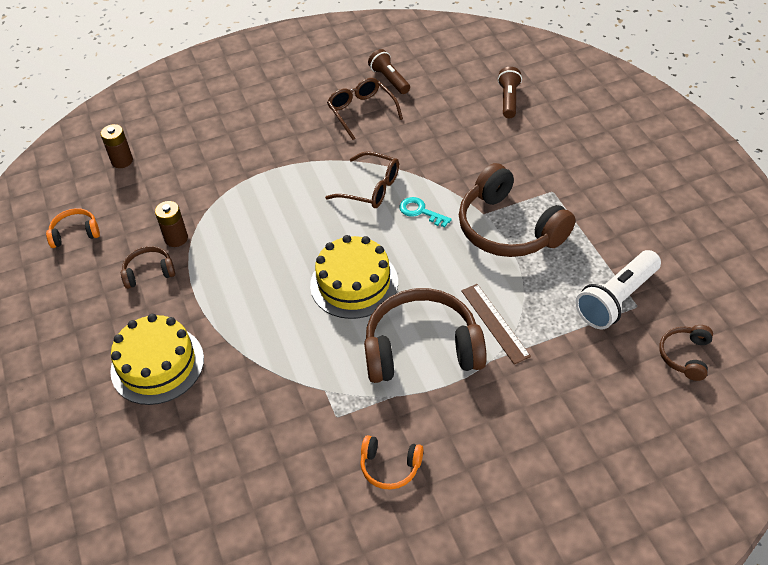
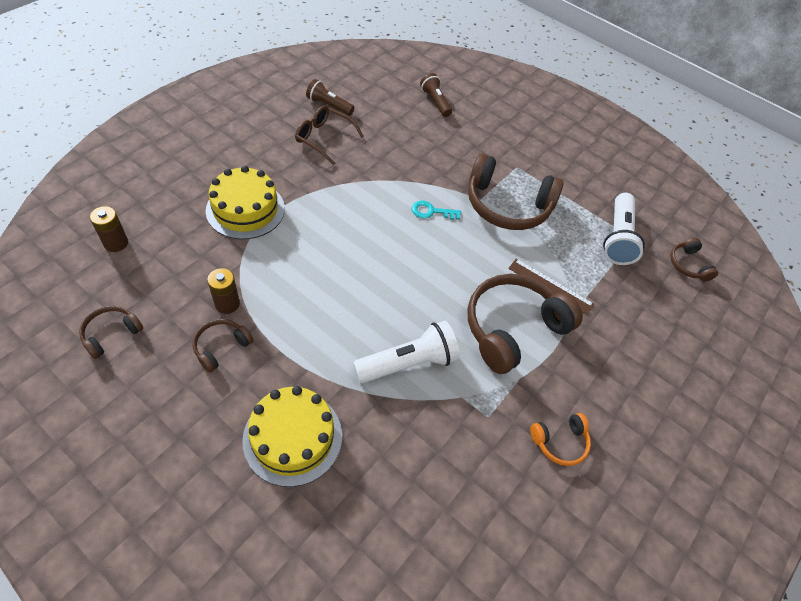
camera: 40 degrees left, 5 degrees up
orange headphones [46,208,100,248] -> brown headphones [79,306,143,359]
yellow cake [310,235,398,319] -> yellow cake moved to [206,166,285,239]
brown glasses [325,151,399,208] -> none
none -> white flashlight [353,321,460,383]

